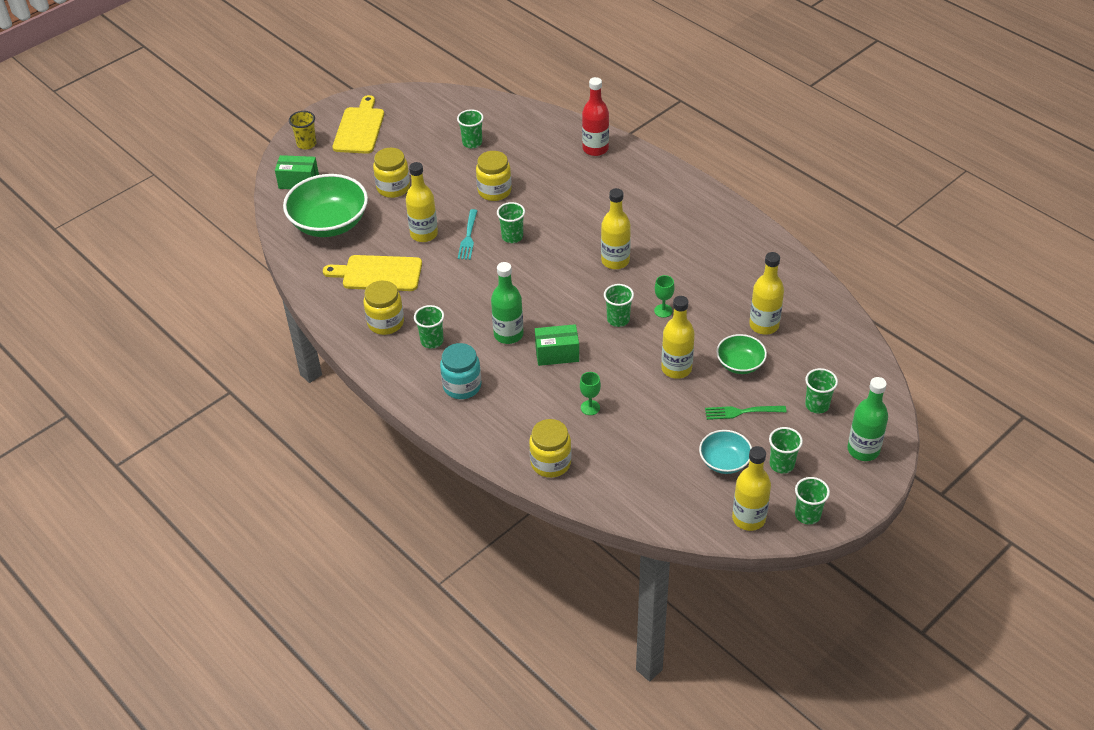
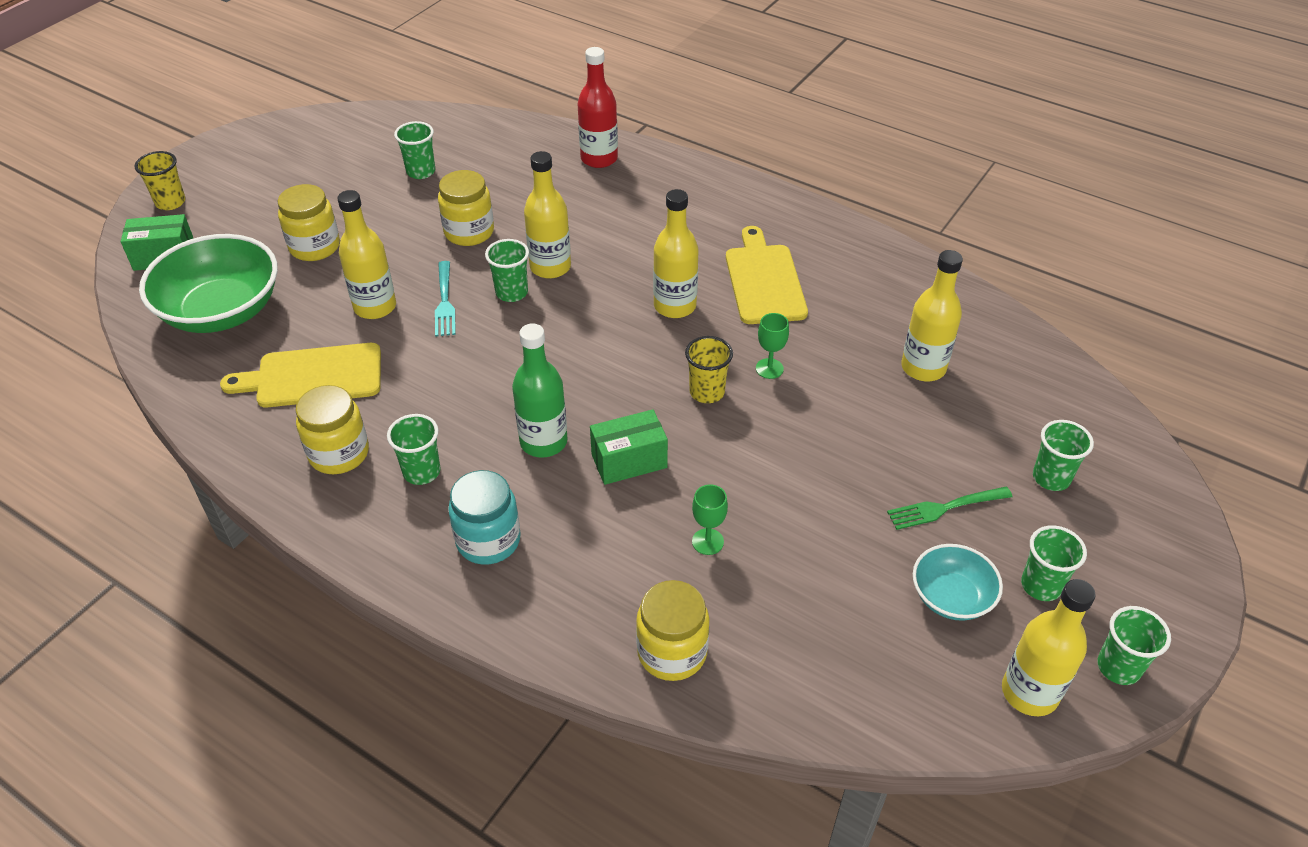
camera: 15 degrees left, 0 degrees up
yellow cutting board [333,95,384,154] -> yellow cutting board moved to [726,226,808,324]
green cup [604,284,634,327] -> yellow cup [685,336,733,403]
yellow bottle [661,296,695,379] -> yellow bottle moved to [524,151,571,279]
green bowl [716,334,767,374] -> none
green bottle [848,377,888,461] -> none

